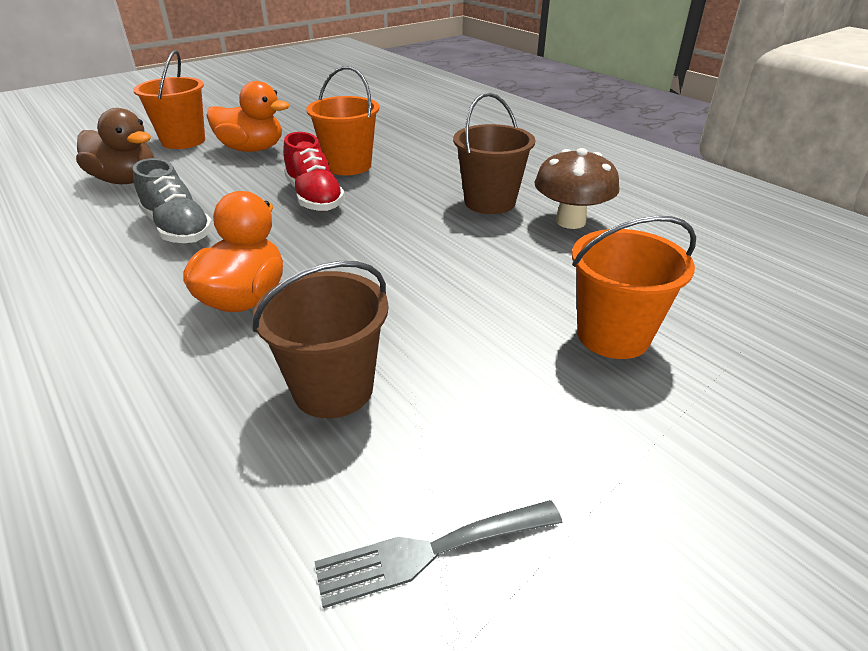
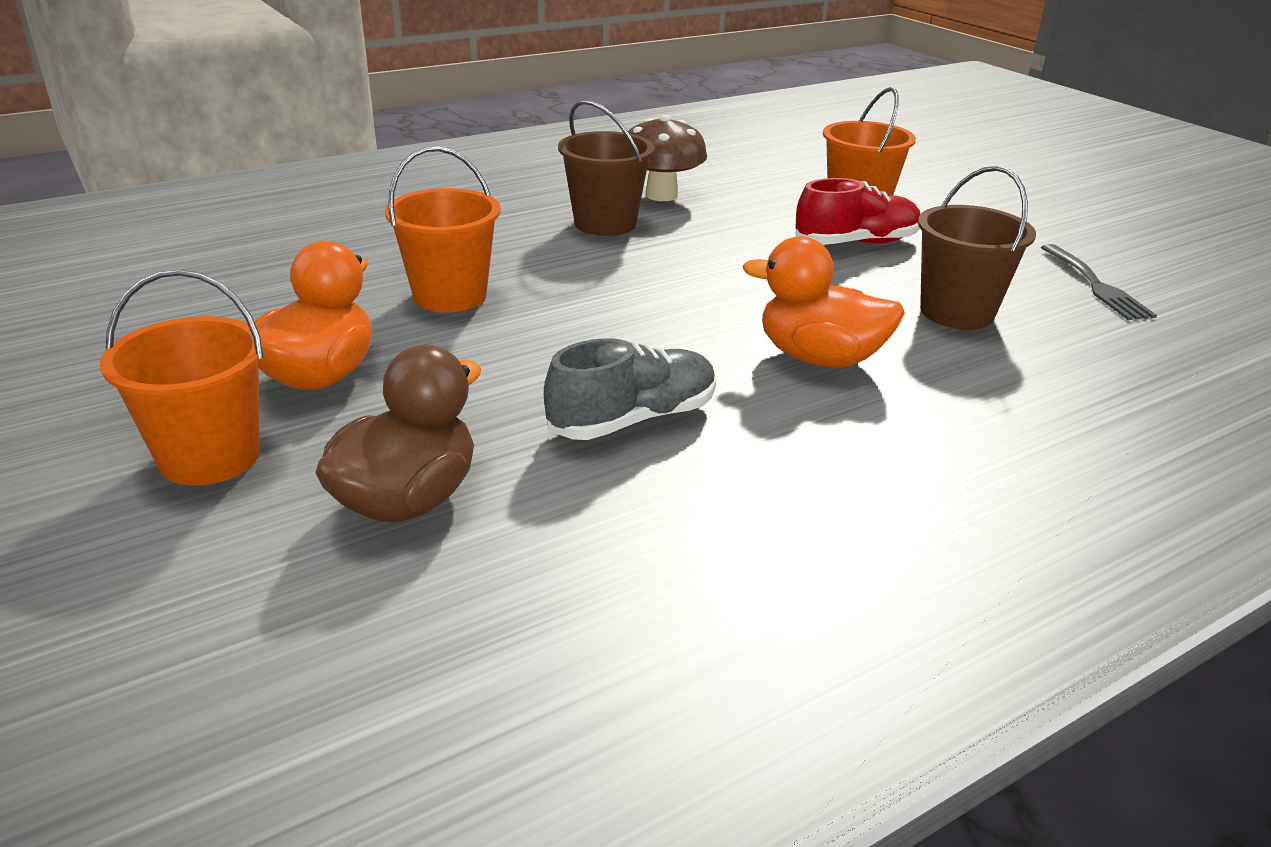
camera: 85 degrees left, 5 degrees down
red shoe [283,132,345,211] -> red shoe moved to [795,178,920,245]

